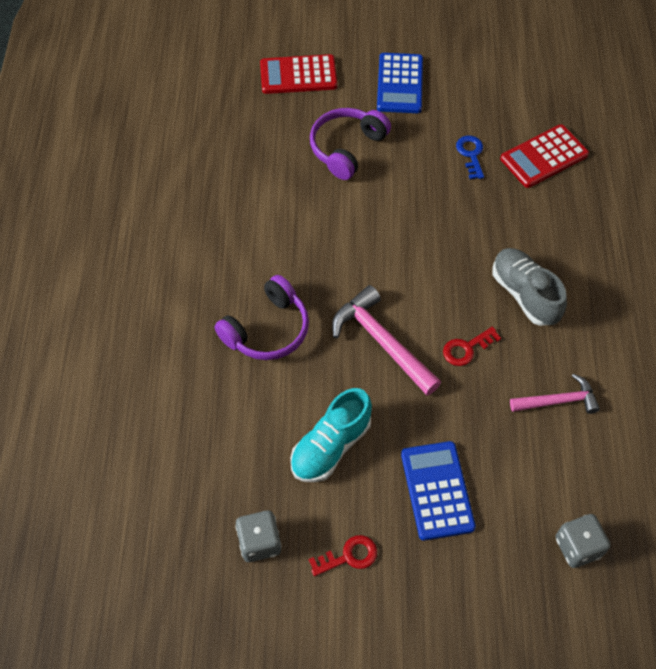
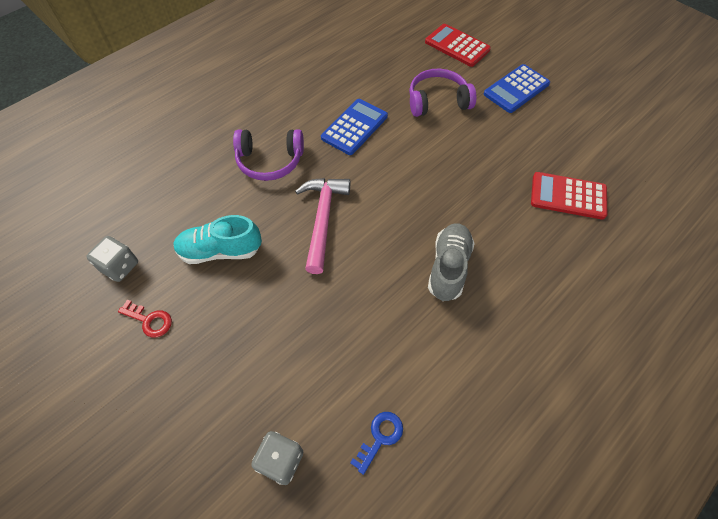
camera: 45 degrees right, 0 degrees up
blue calculator [401,441,476,541] -> blue calculator moved to [321,99,388,155]
red key [443,327,501,366] -> none
blue key [456,135,484,179] -> blue key moved to [350,412,403,475]
pink hammer [510,374,600,414] -> none

